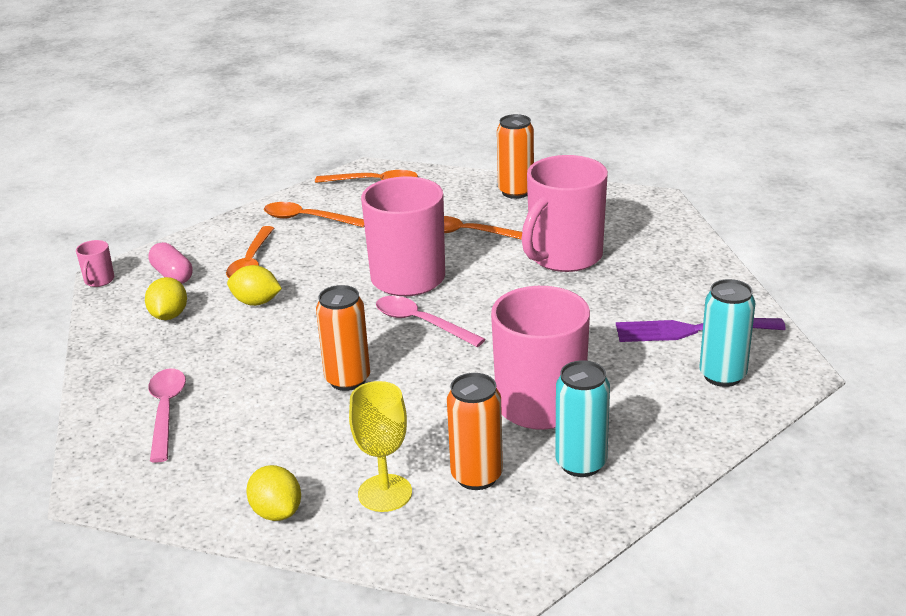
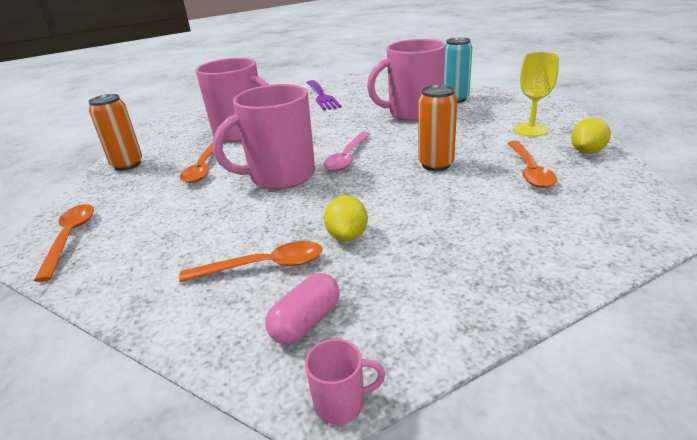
camera: 105 degrees left, 0 degrees up
yellow lemon [145,277,187,320] -> none
pink spoon [148,369,186,463] -> none
orange spoon [264,202,364,227] -> orange spoon moved to [508,141,557,188]
orange can [447,373,503,490] -> none
turquoise can [700,279,755,387] -> none

